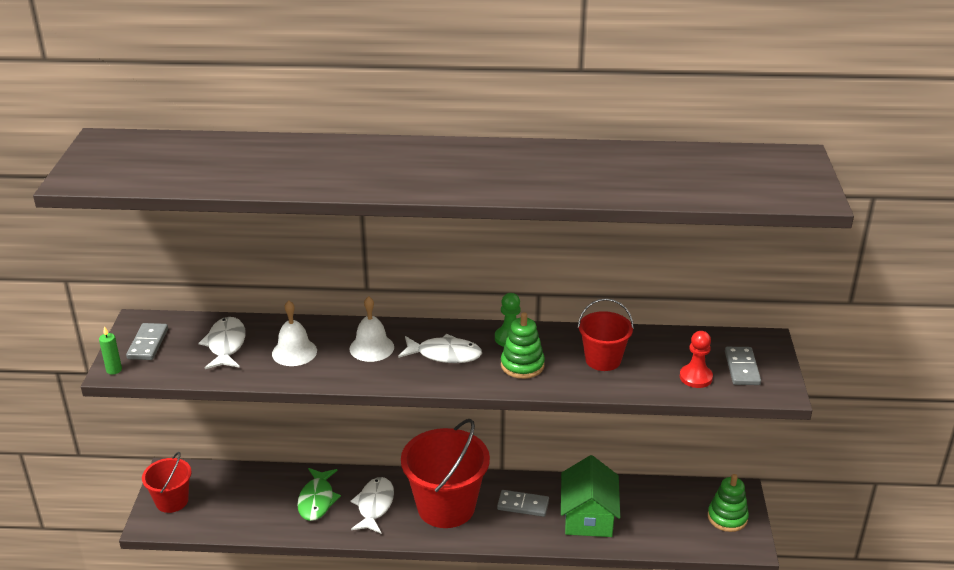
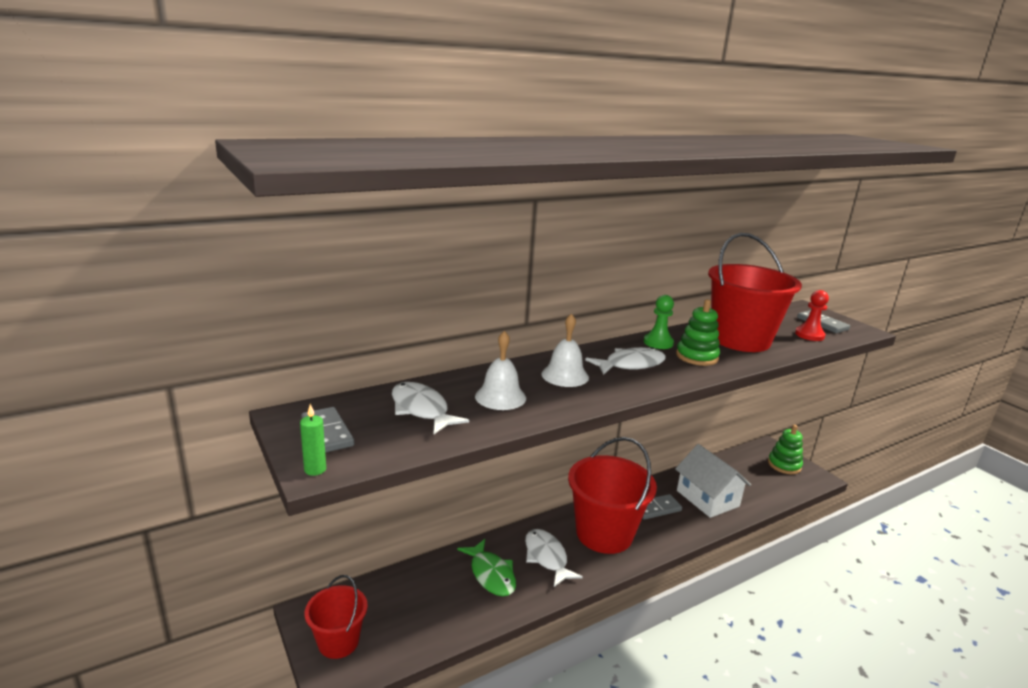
camera: 35 degrees left, 10 degrees down
green house [561,455,620,537] -> white house [675,444,751,518]
red bucket [578,298,634,371] -> red bucket [708,233,802,352], size x1.80

